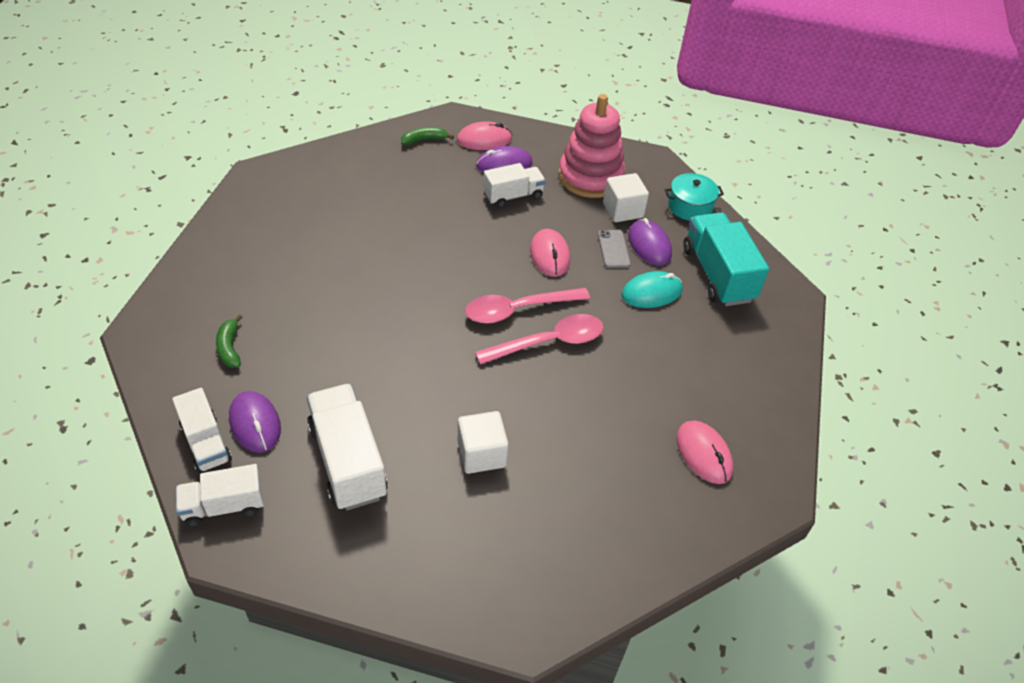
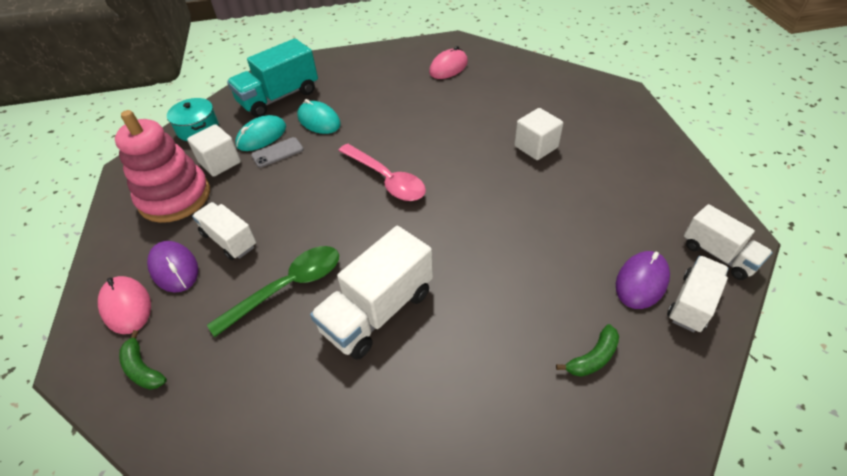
camera: 110 degrees left, 0 degrees up
white truck [307,384,388,510] -> white truck moved to [310,226,433,359]
pink spoon [475,314,604,365] -> none
pink mouse [530,229,570,277] -> none
purple mouse [628,218,672,266] -> turquoise mouse [235,115,286,151]
none -> green spoon [207,246,339,337]

